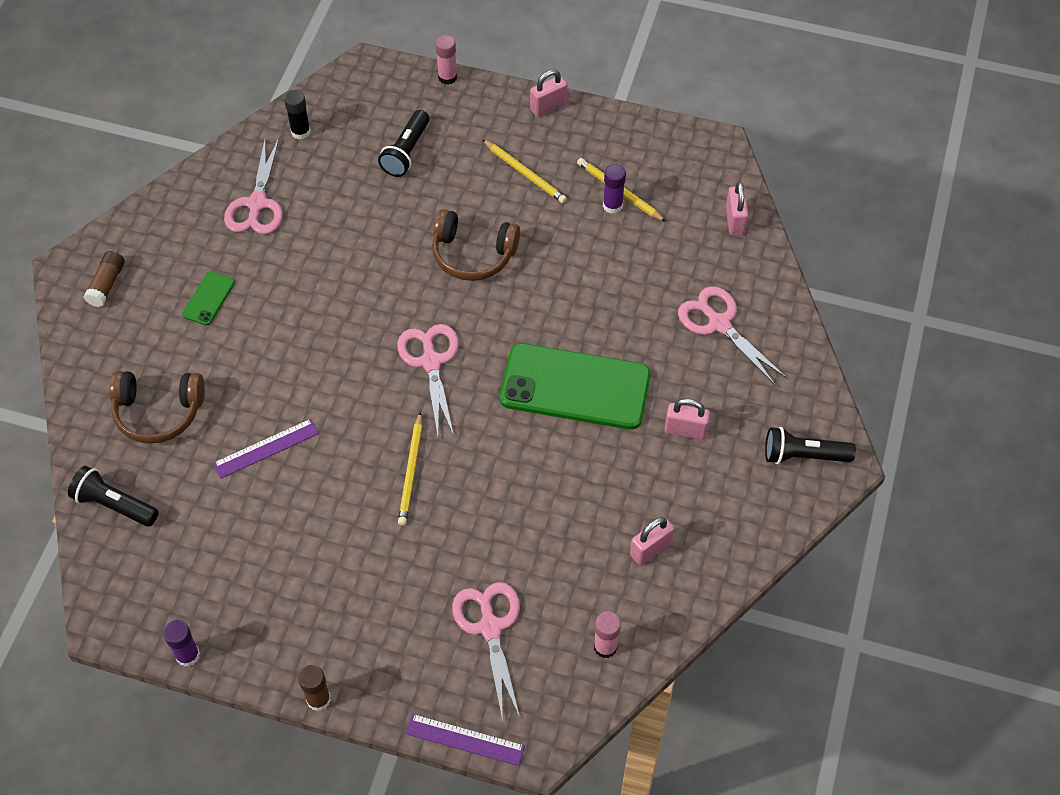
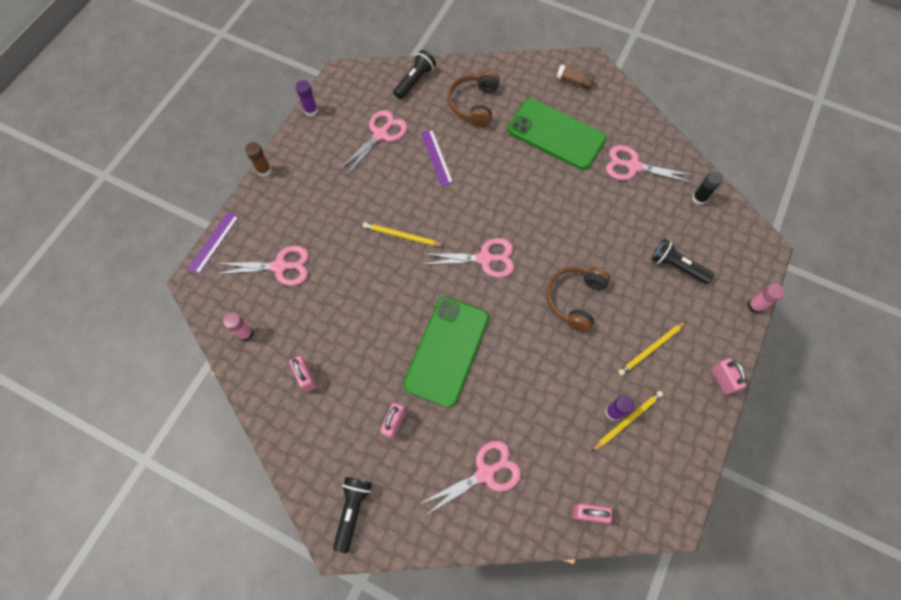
camera: 100 degrees right, 10 degrees up
green phone [182,272,235,326] -> green phone [508,98,606,170], size x2.33
none -> pink scissors [339,110,408,176]

